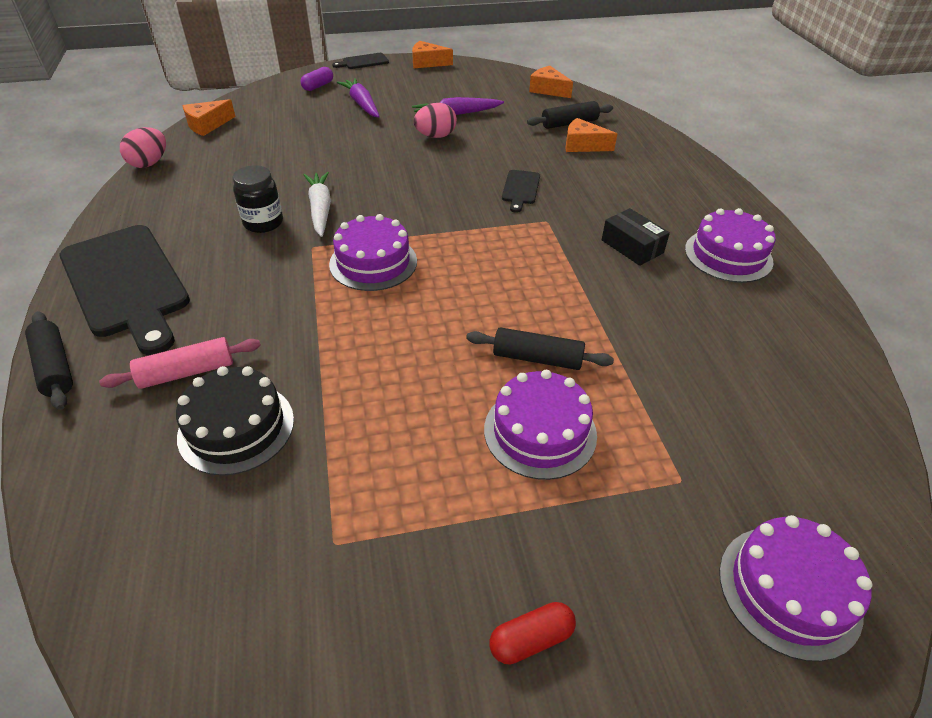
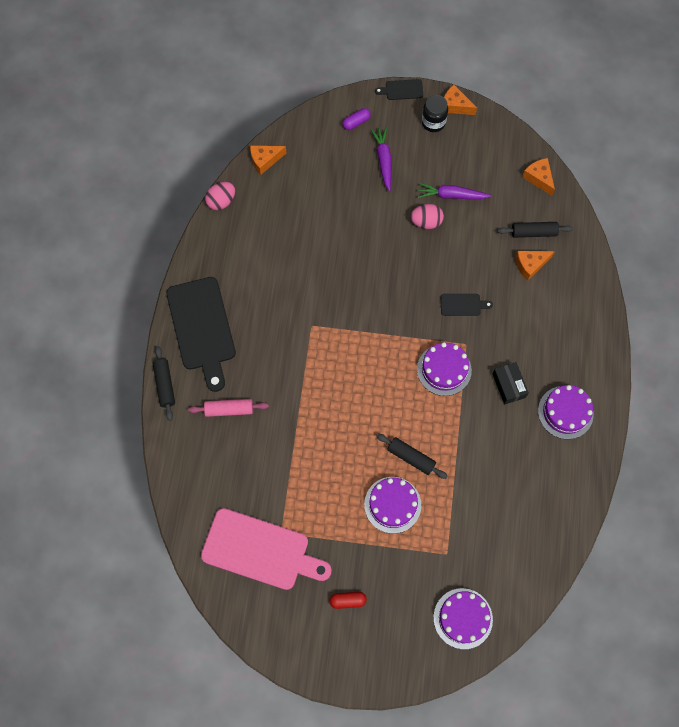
camera: 20 degrees right, 25 degrees up
black cake [176,366,294,476] -> none
black jar [232,165,283,233] -> black jar moved to [422,95,448,132]
white carrot [303,172,331,237] -> none
purple cake [329,214,417,291] -> purple cake moved to [417,342,472,396]
black cutting board [502,170,540,213] -> black cutting board turned 120 degrees counterclockwise [441,294,493,316]
orange cheese [565,118,617,152] -> orange cheese turned 60 degrees counterclockwise [515,251,555,281]
none -> pink cutting board [201,508,332,590]

